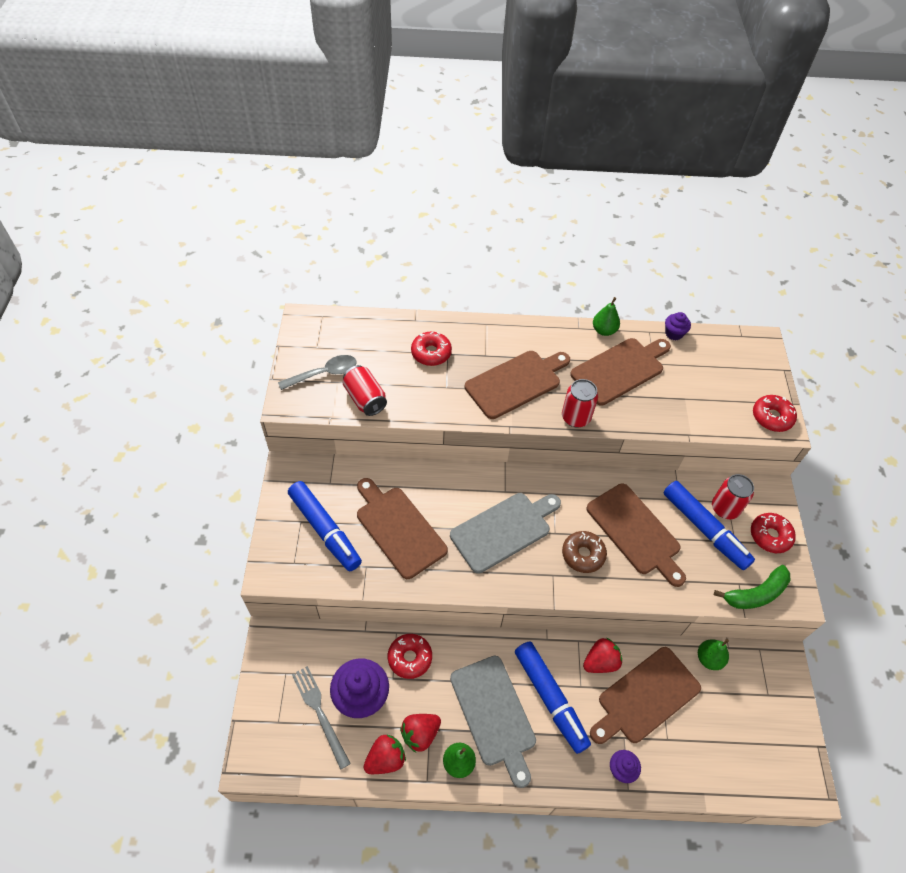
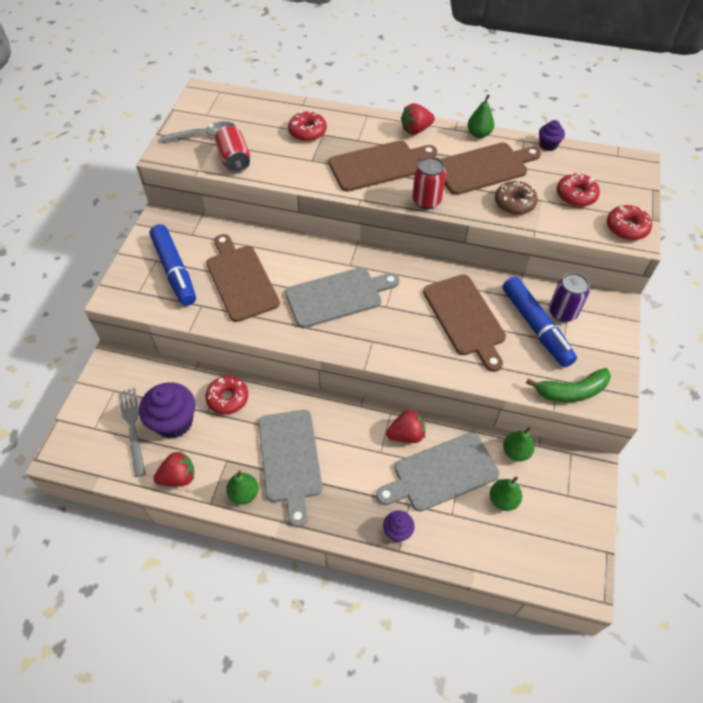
camera: 15 degrees right, 0 degrees up
red strawberry [400,714,441,753] -> red strawberry moved to [401,103,435,135]
blue marker [515,641,591,754] -> none
brown donut [562,531,607,573] -> brown donut moved to [495,180,538,215]
brown cutting board [590,647,701,744] -> grey cutting board [376,432,499,512]
red can [712,474,754,519] -> purple can [549,273,590,322]
red donut [751,513,796,553] -> red donut moved to [557,173,600,207]
none -> green pear [490,476,522,511]

